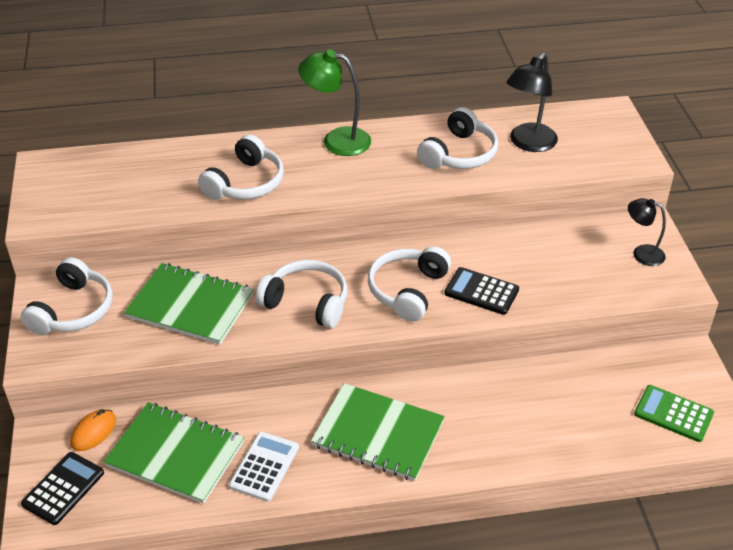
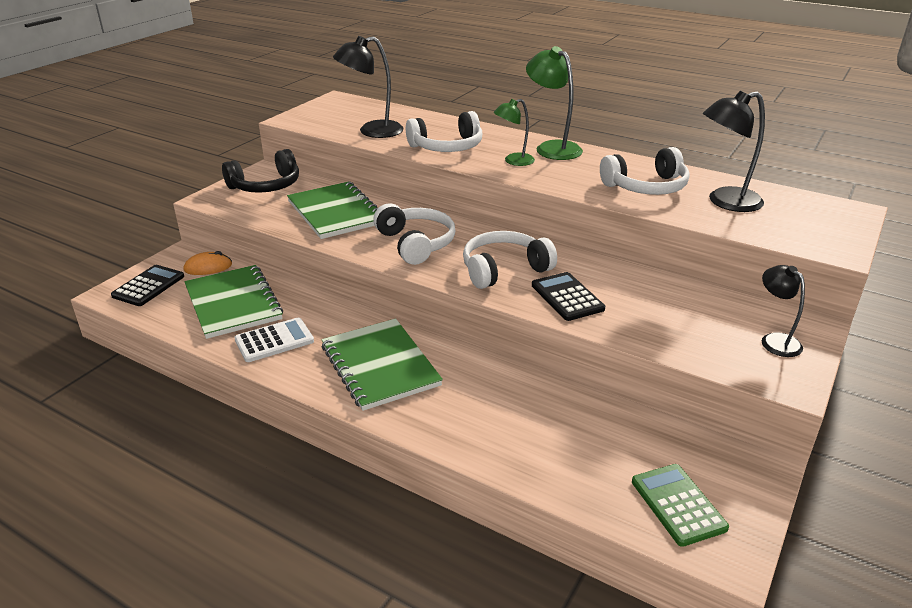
camera: 40 degrees right, 10 degrees down
white headphones [20,257,113,335] -> black headphones [222,149,299,193]
black calculator [21,452,104,525] -> black calculator turned 45 degrees counterclockwise [111,265,184,306]
none -> black lamp [333,36,404,138]
none -> green lamp [494,99,535,166]

